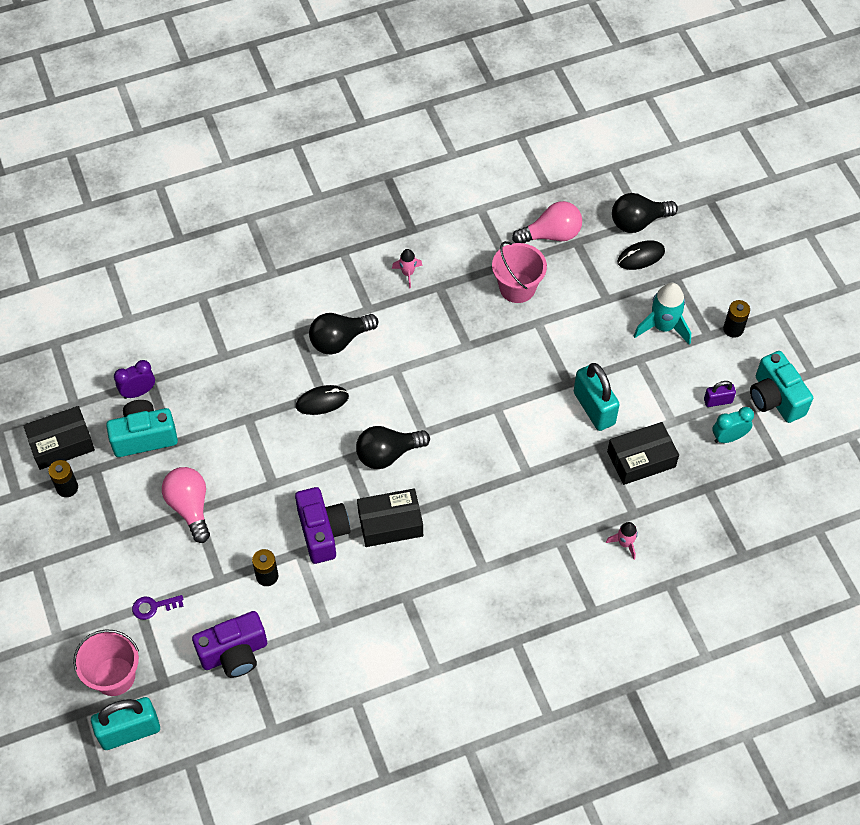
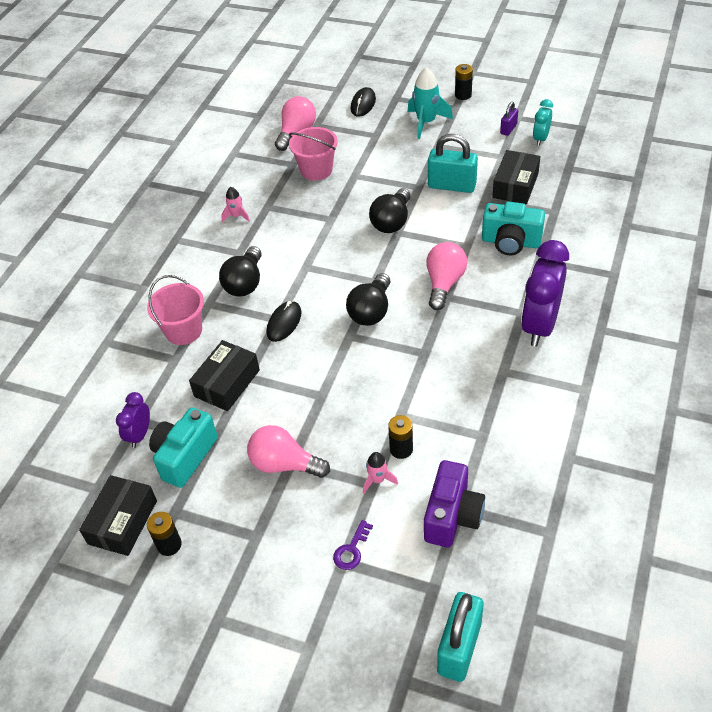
camera: 45 degrees left, 10 degrees down
pink bucket [73,629,139,696] -> pink bucket moved to [147,275,204,345]
purple camera [295,487,350,564] -> none
black box [357,488,423,547] -> black box moved to [189,340,260,411]
pink rocket [606,522,638,560] -> pink rocket moved to [363,452,398,494]
black light bulb [612,193,678,233] -> black light bulb moved to [369,188,411,233]
turquoise camera [750,351,813,423] -> turquoise camera moved to [482,202,545,255]
none -> pink light bulb [426,242,467,310]
none -> purple clock [521,240,569,347]

